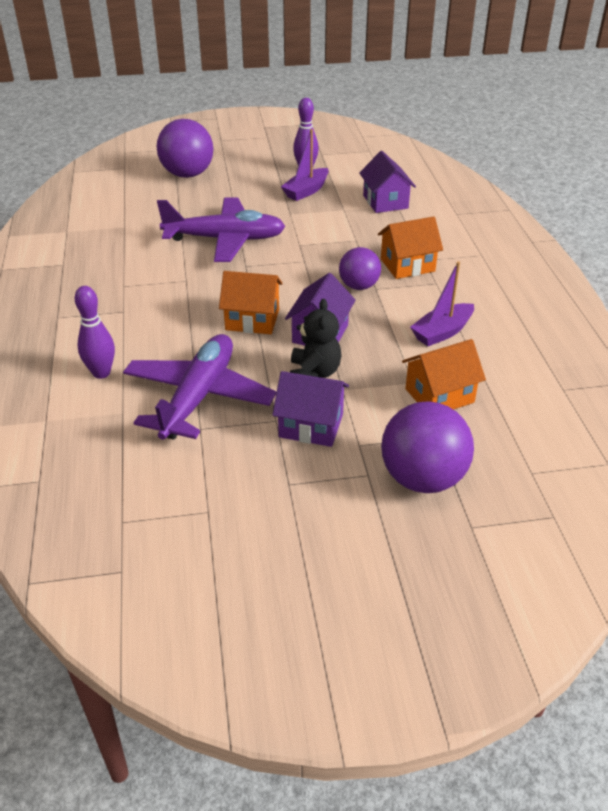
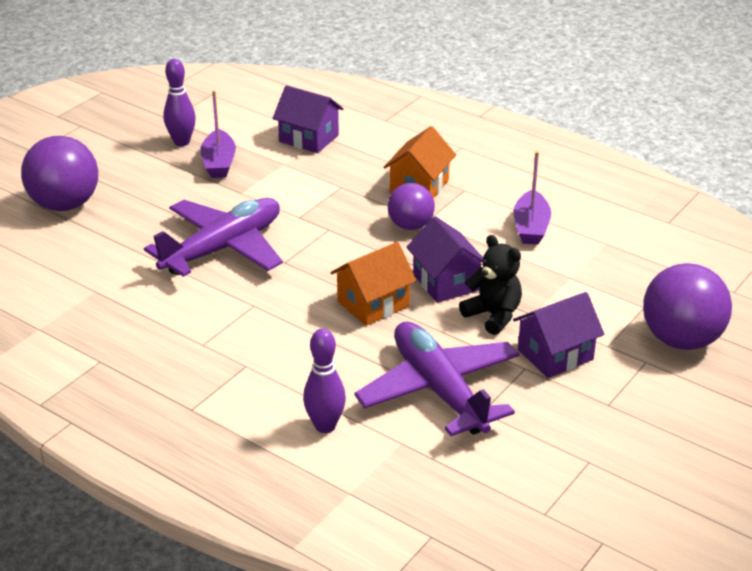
camera: 45 degrees left, 5 degrees down
orange house [402,339,486,410] -> none

